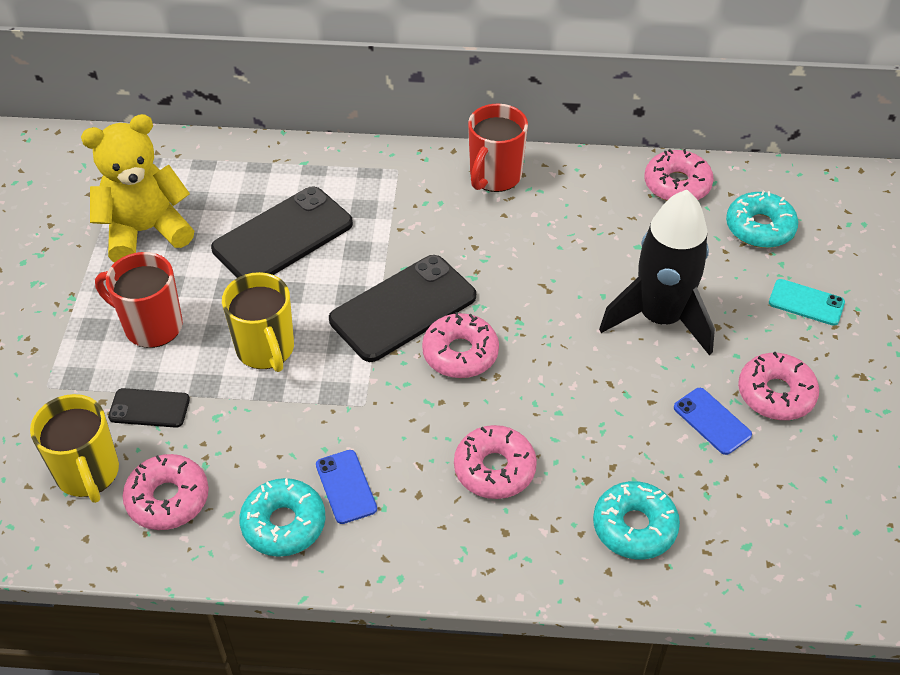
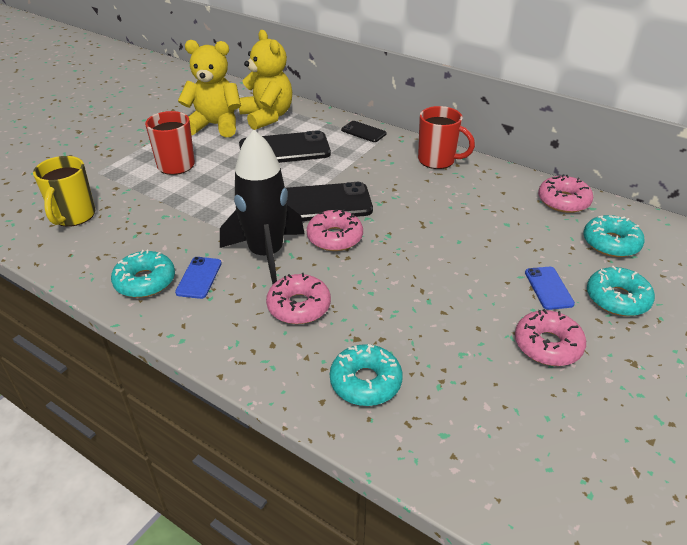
camera: 30 degrees right, 10 degrees down
black phone [108,388,190,428] -> black phone moved to [341,121,387,142]
pink donut [123,454,209,530] -> none
yellow mug [222,272,294,372] -> none
red mug [468,103,528,192] -> red mug turned 120 degrees counterclockwise [418,106,475,169]
black rocket [599,190,715,355] -> black rocket moved to [220,129,304,284]
blue phone [674,388,752,455] -> blue phone moved to [525,267,575,310]
turquoise phone [769,279,845,326] -> turquoise donut [587,266,655,316]
none -> yellow teddy bear [239,30,292,130]

